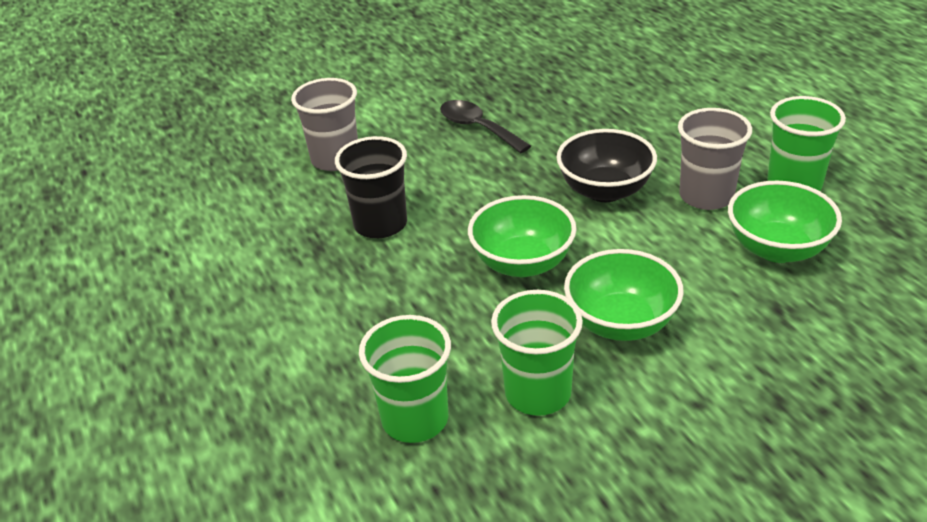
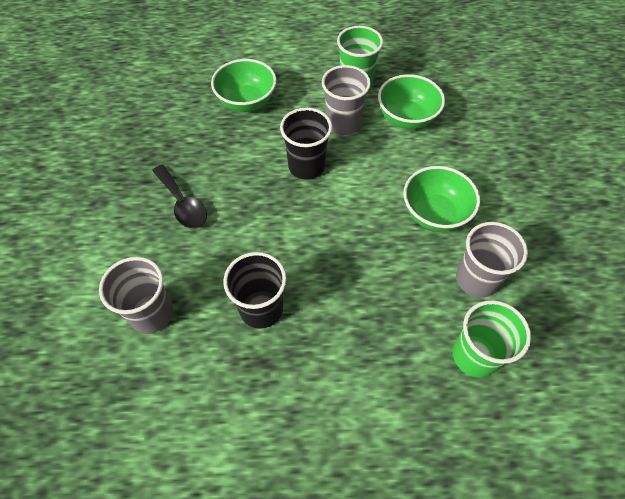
camera: 70 degrees left, 20 degrees up
black spoon [440,100,531,153] -> black spoon turned 105 degrees counterclockwise [152,165,207,228]
green bowl [468,195,577,277] -> green bowl moved to [211,59,277,112]
green cup [491,290,583,416] -> grey cup [456,222,528,298]
black bowl [556,129,657,202] -> black cup [280,108,332,180]

